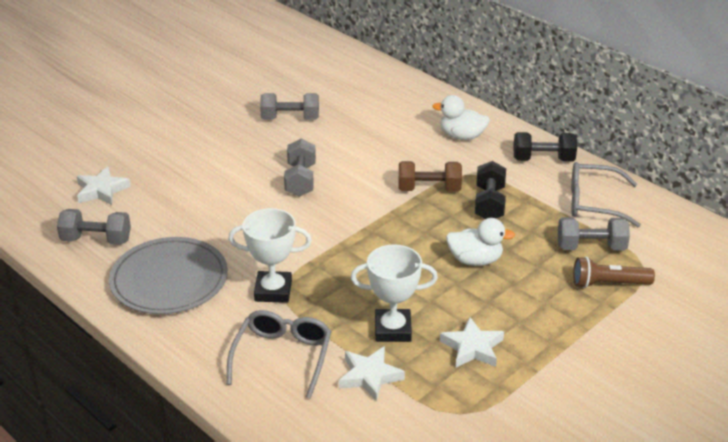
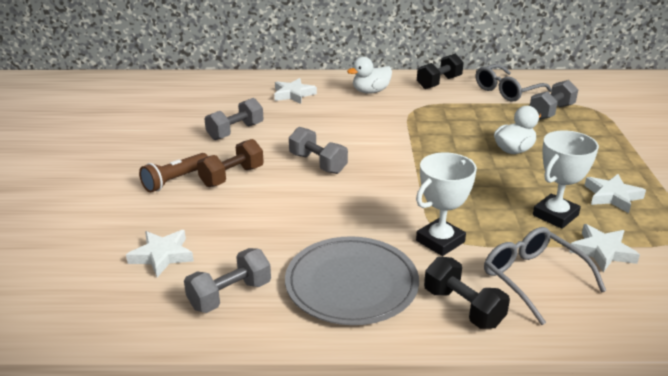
camera: 45 degrees left, 5 degrees down
brown dumbbell [399,161,462,192] -> brown dumbbell moved to [197,139,264,187]
black dumbbell [475,161,506,219] -> black dumbbell moved to [424,256,510,329]
brown flashlight [573,257,655,288] -> brown flashlight moved to [139,153,208,192]
none -> white star [274,78,317,104]

